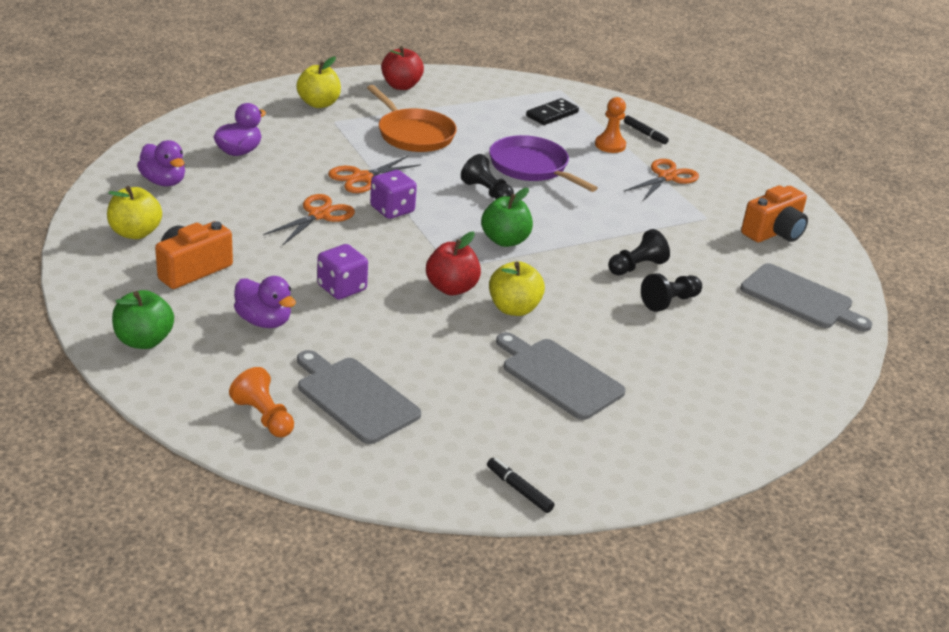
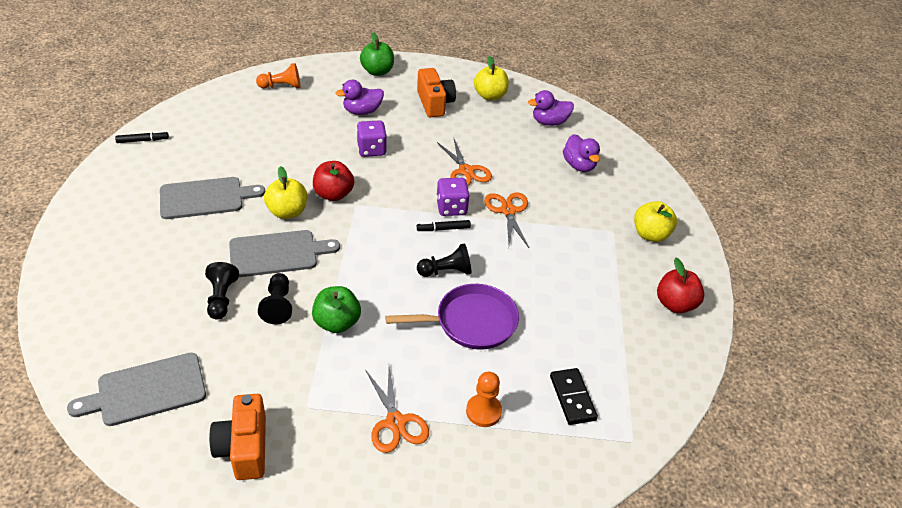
camera: 120 degrees right, 10 degrees up
grey cutting board [297,350,421,444] -> grey cutting board moved to [229,230,340,277]
orange pan [367,85,457,152] -> none
green apple [481,188,533,247] -> green apple moved to [312,286,361,333]
black marker [624,115,669,144] -> black marker moved to [417,220,471,231]

